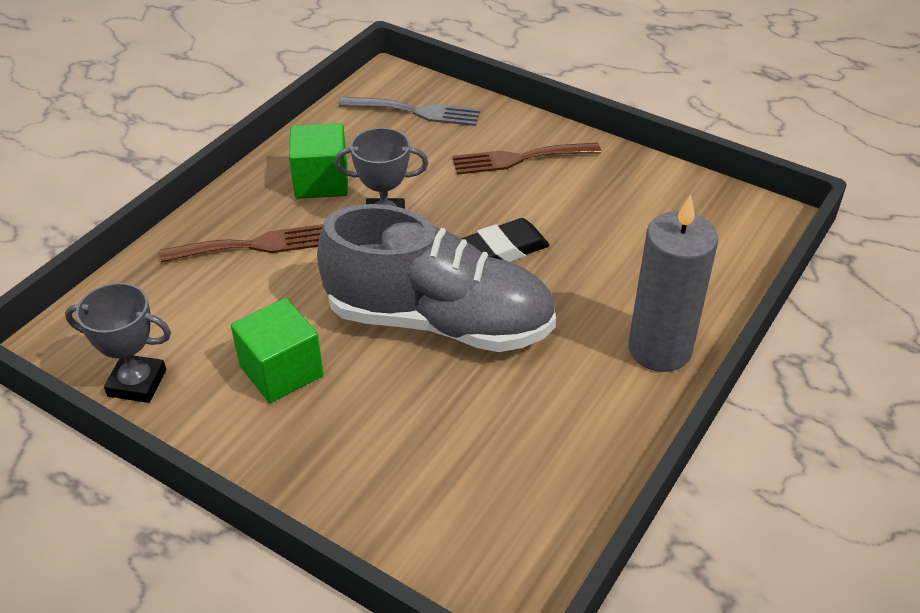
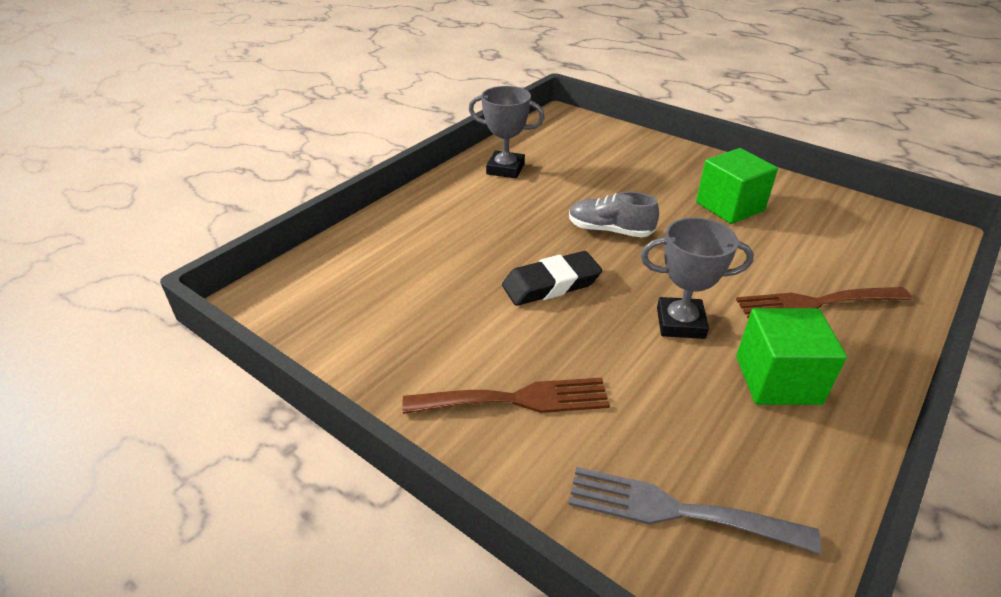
camera: 175 degrees left, 5 degrees down
grey trophy [65,283,171,403] -> grey trophy moved to [469,86,544,178]
grey shoe [317,204,556,352] -> grey shoe [569,191,659,237], size x0.43
grey candle [628,195,718,372] -> none

